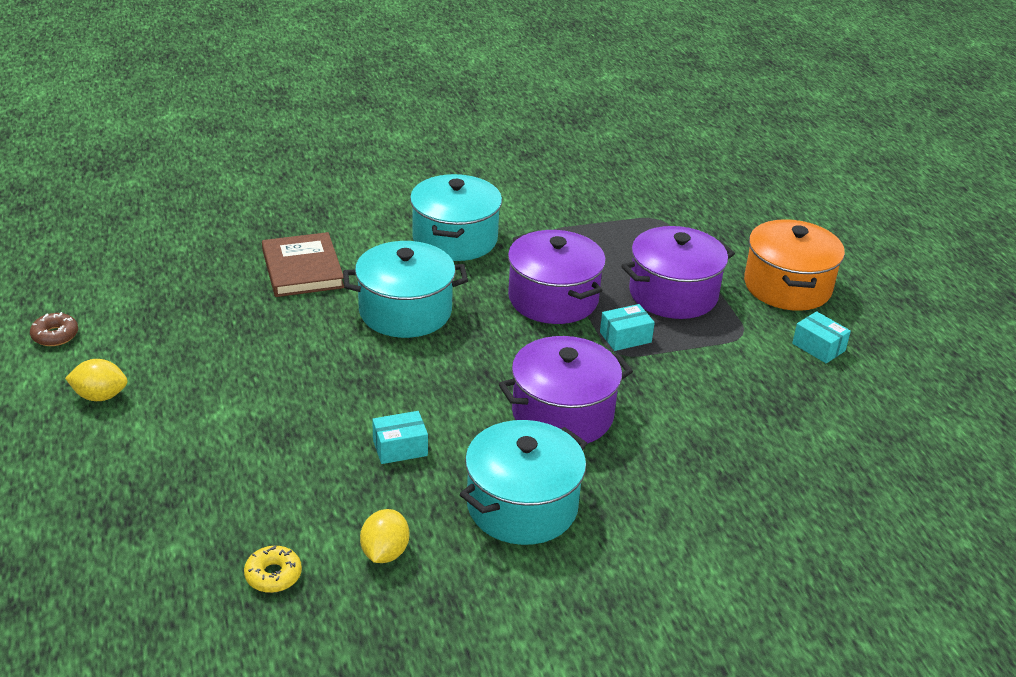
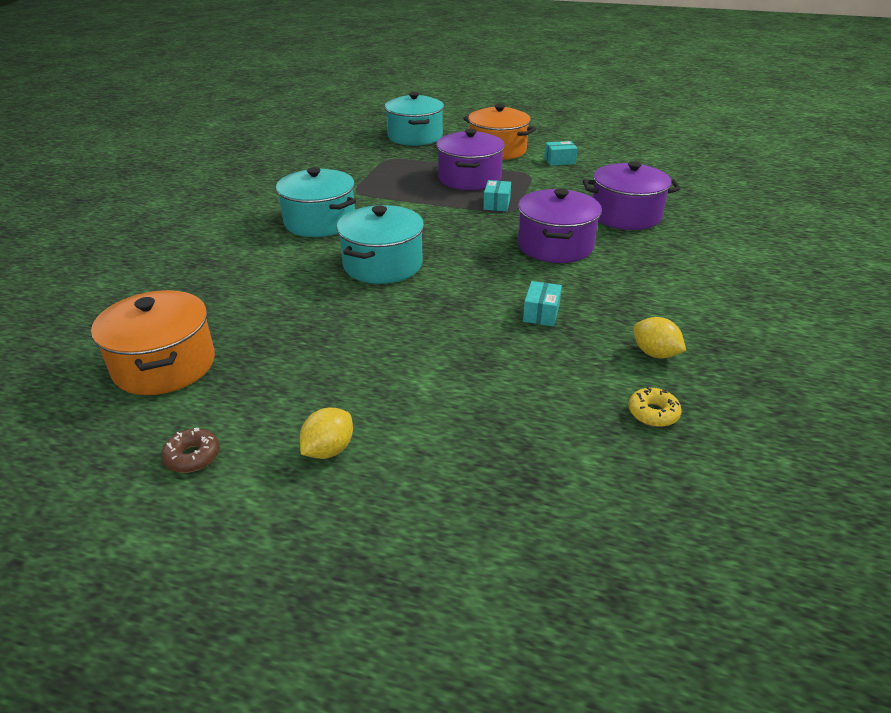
camera: 55 degrees left, 0 degrees up
brown book [262,232,344,297] -> none
turquoise pot [460,420,587,545] -> turquoise pot moved to [384,92,444,146]
purple pot [508,230,606,324] -> purple pot moved to [583,161,681,230]
none -> orange pot [91,290,215,395]

